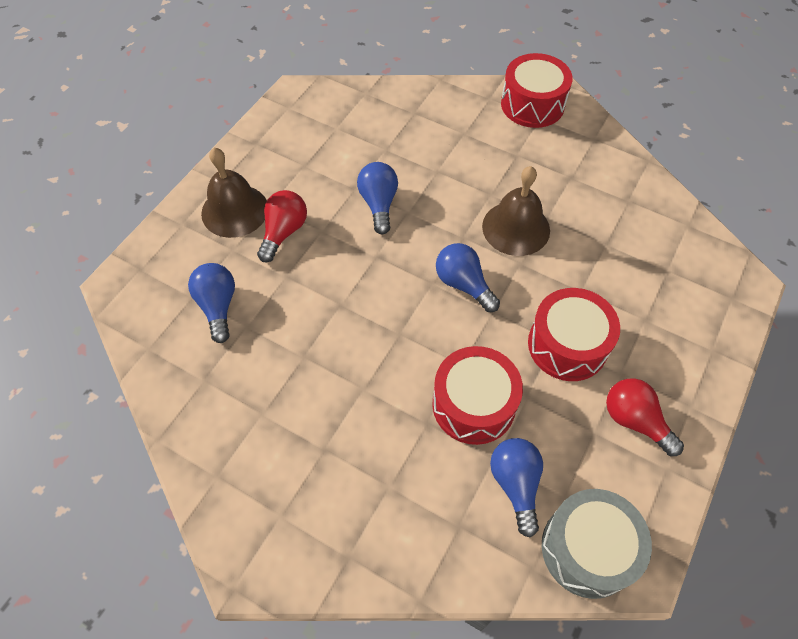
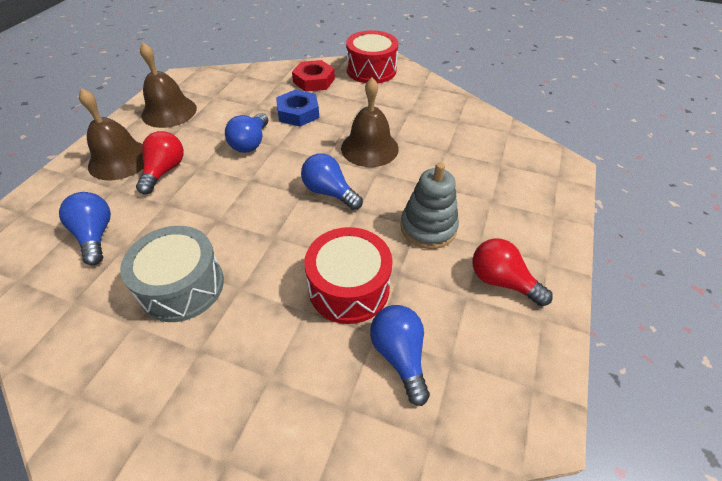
camera: 10 degrees left, 10 degrees down
blue light bulb [357,162,398,234] -> blue light bulb turned 150 degrees counterclockwise [225,113,268,153]
red drum [528,288,620,381] -> grey stacking toy [400,162,459,249]
grey drum [542,489,652,599] -> grey drum moved to [120,226,224,322]
none -> brown bell [140,42,197,128]
none -> blue nut [276,90,319,127]
none -> red nut [292,60,335,92]

